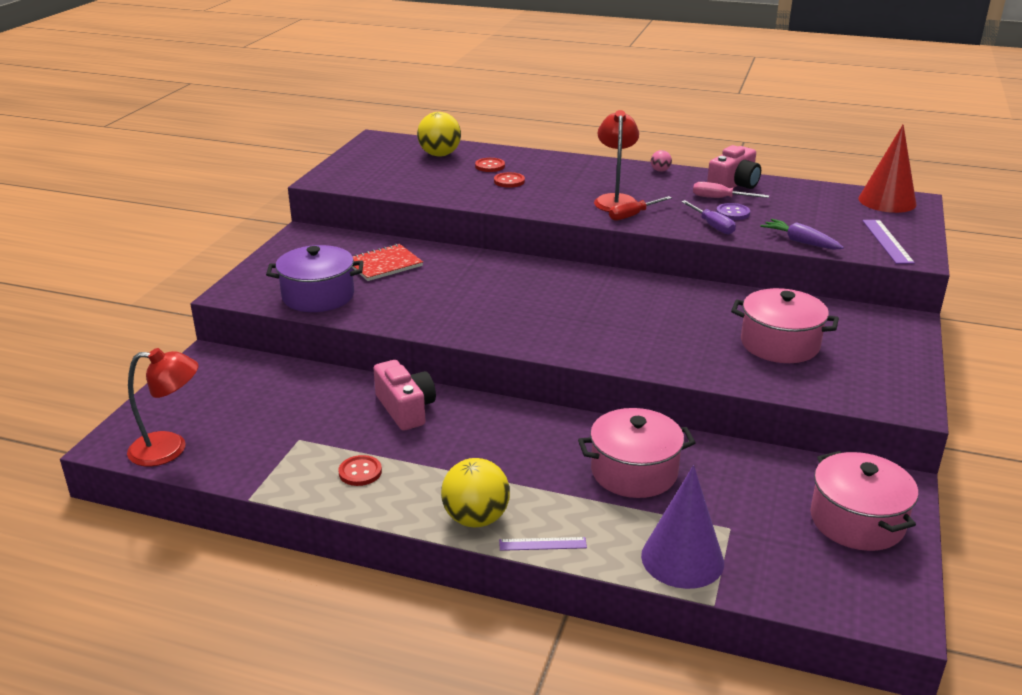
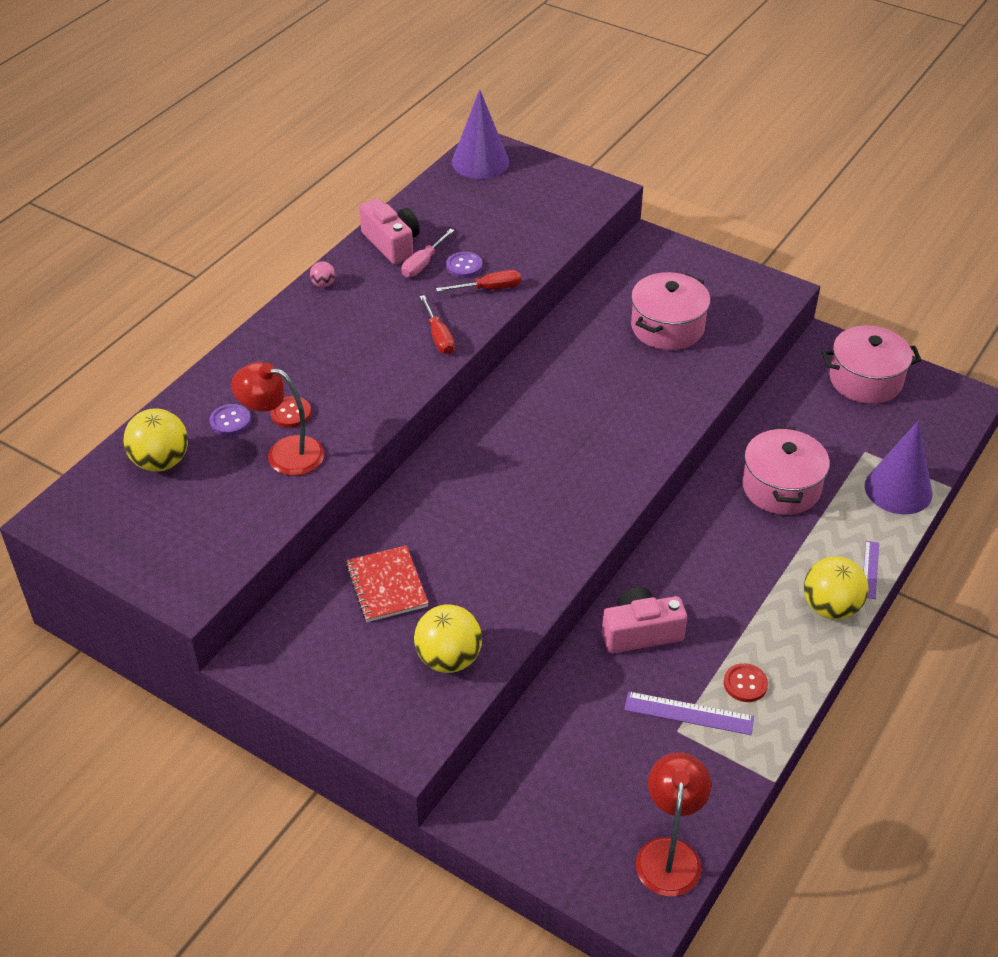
camera: 75 degrees left, 15 degrees up
purple pot [266,245,364,312] -> yellow ball [414,604,482,673]
red button [475,158,505,172] -> purple button [210,404,251,436]
red lamp [594,110,639,212] -> red lamp moved to [231,362,324,476]
purple screwdriver [681,200,736,235] -> red screwdriver [436,270,521,292]
purple carrot [760,219,844,250] -> none
red cone [858,125,917,213] -> purple cone [452,89,509,179]
purple ruler [862,220,915,264] -> purple ruler moved to [624,691,754,735]

